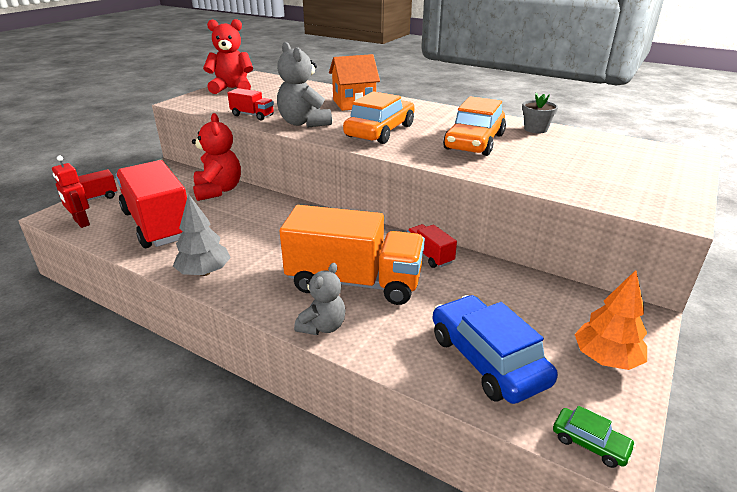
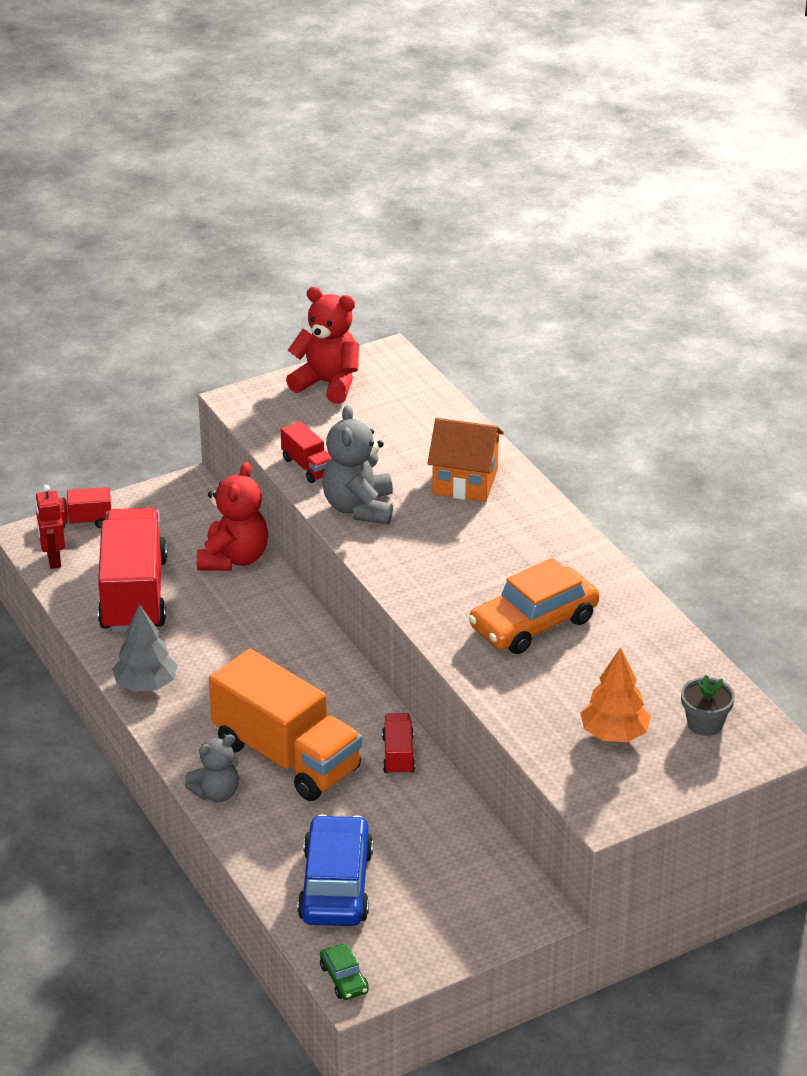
camera: 30 degrees right, 5 degrees up
orange car [343,91,415,144] -> none
grey flower pot [522,93,558,133] -> grey flower pot moved to [681,675,735,736]
orange tree [574,270,647,370] -> orange tree moved to [580,647,651,742]

